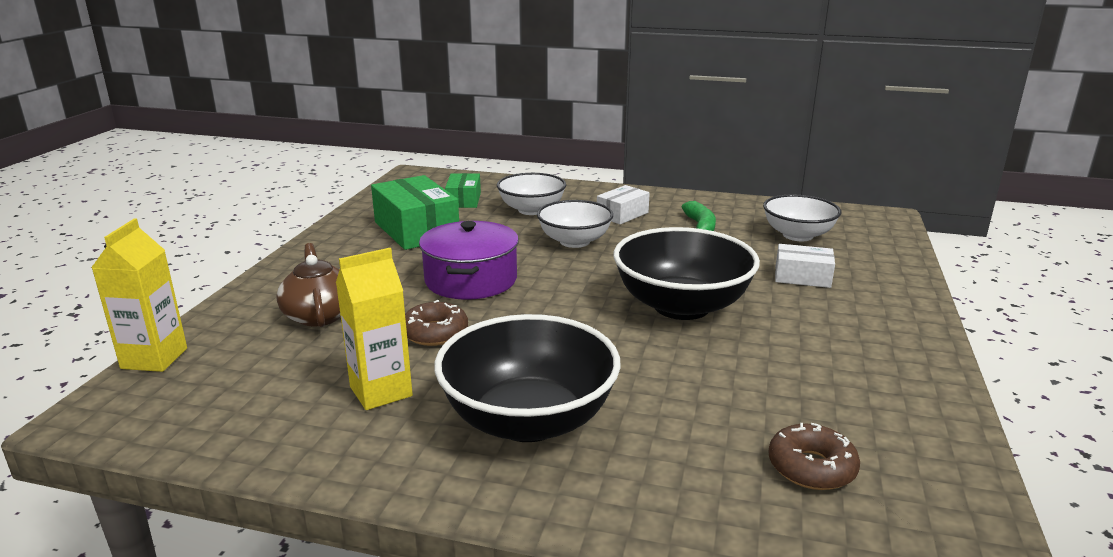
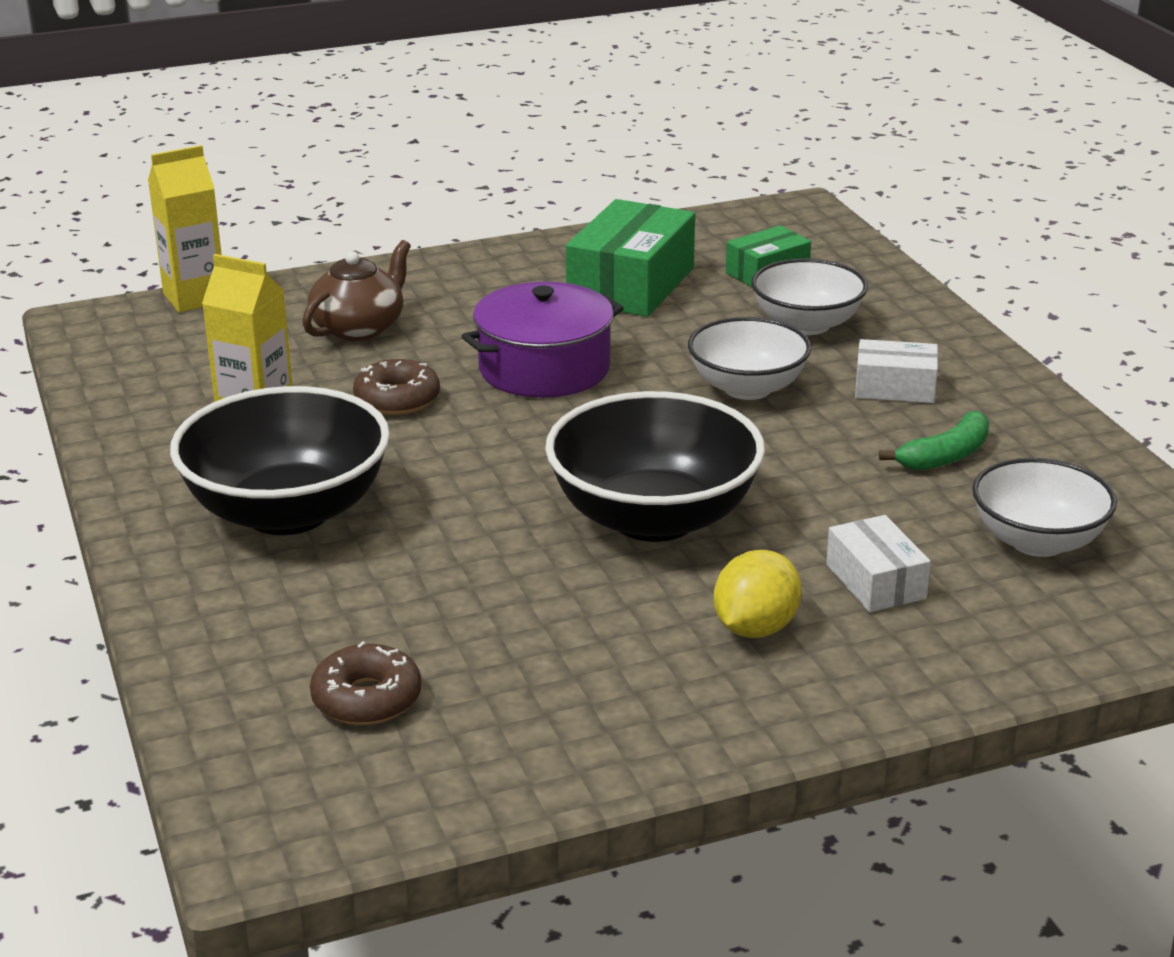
camera: 55 degrees right, 5 degrees up
none -> yellow lemon [714,550,802,638]

